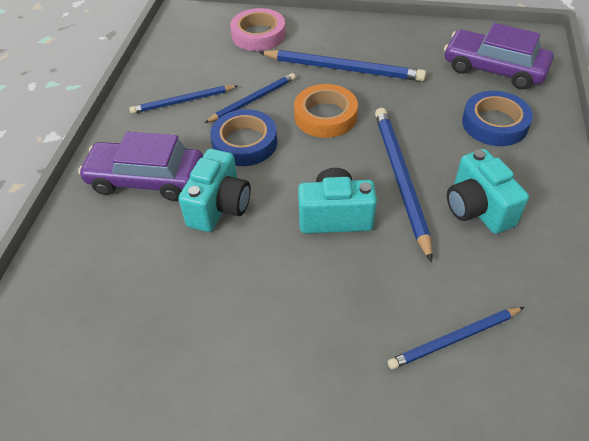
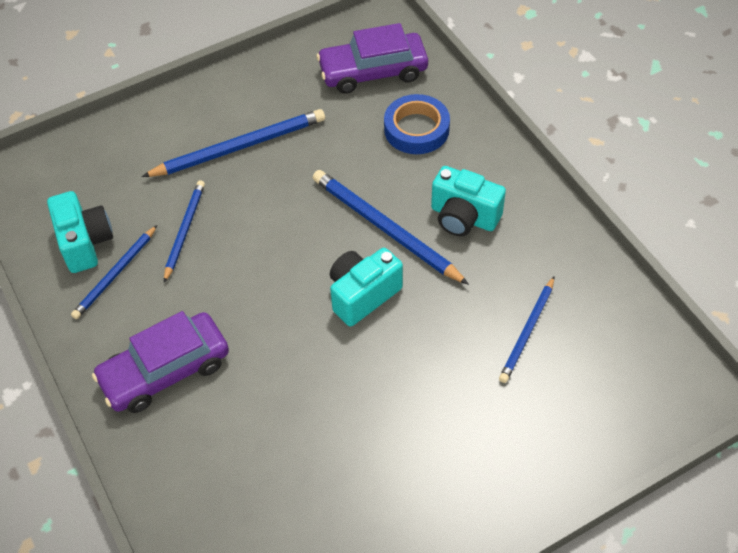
camera: 40 degrees left, 5 degrees up
turquoise camera [178,149,251,232] -> turquoise camera moved to [47,191,113,273]
blue tape [210,109,277,166] -> none
pink tape [230,8,286,51] -> none
orange tape [294,84,358,138] -> none

